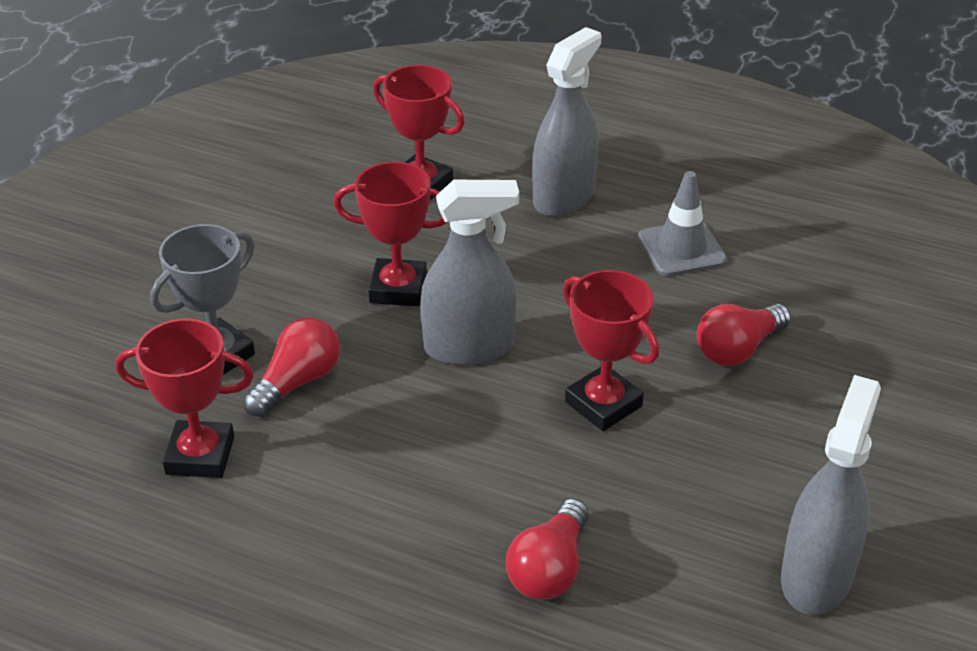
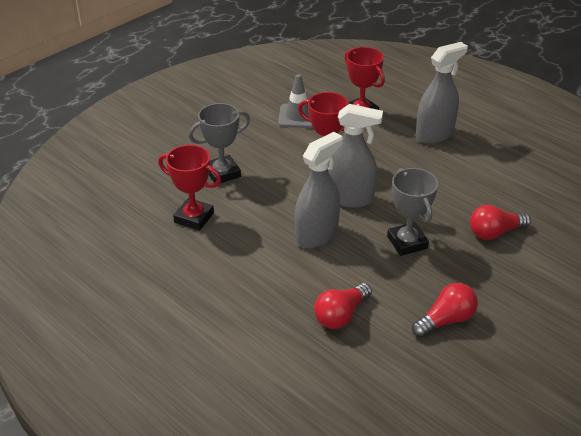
camera: 20 degrees right, 0 degrees up
red light bulb [243,317,340,417] -> red light bulb moved to [412,283,478,338]
red trophy [563,270,659,431] -> grey trophy [387,168,438,256]
grey traffic cone [638,171,727,276] -> grey traffic cone moved to [278,74,313,128]
grey spray bottle [781,375,881,615] -> grey spray bottle moved to [295,132,343,248]

